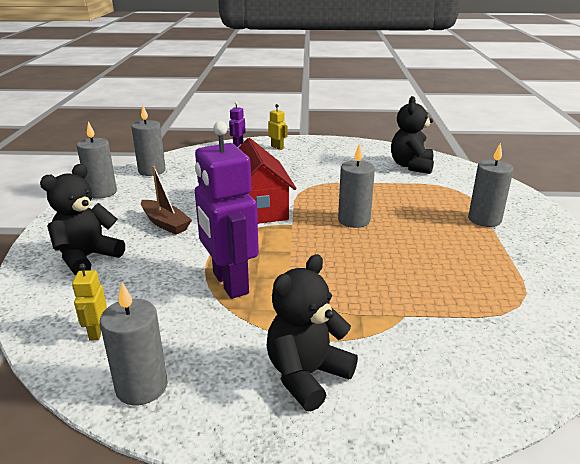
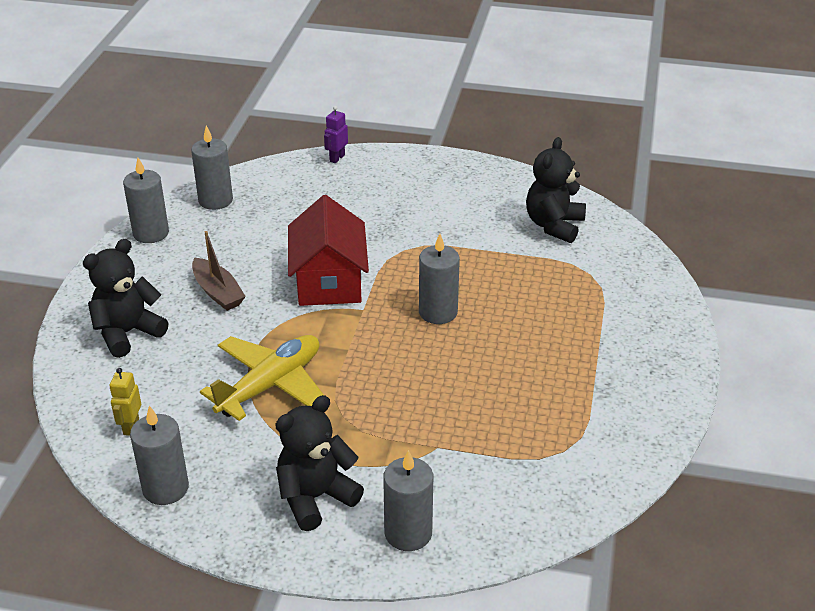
camera: 10 degrees right, 10 degrees up
purple robot [195,121,259,299] -> yellow plane [200,335,324,421]
yellow robot [268,104,288,150] -> none
grey candle [468,143,513,227] -> grey candle moved to [383,450,433,551]

